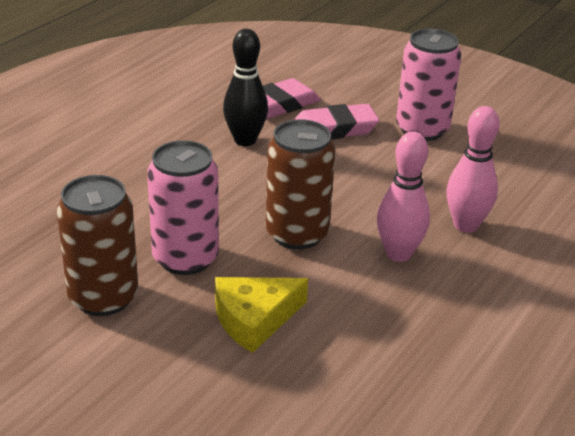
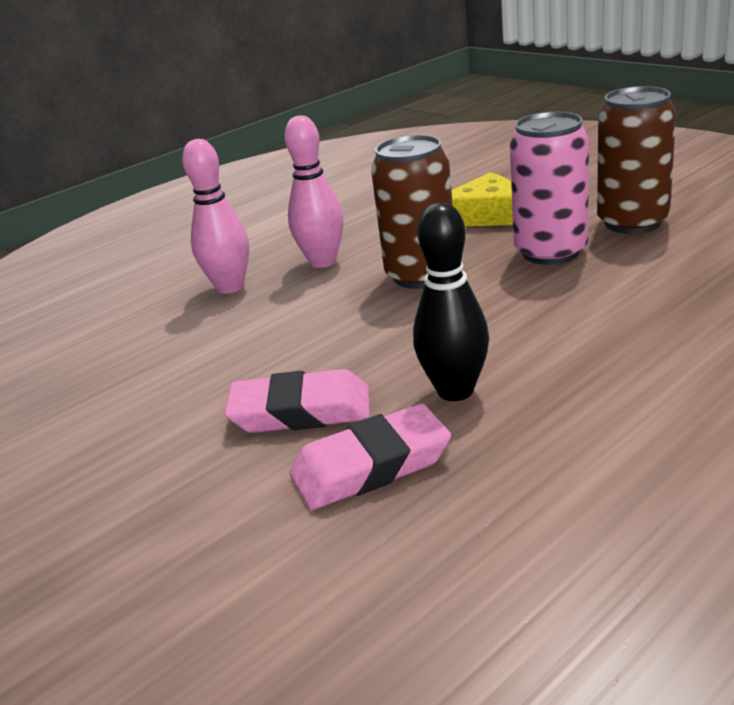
camera: 160 degrees left, 5 degrees down
pink can [396,28,461,141] -> none

